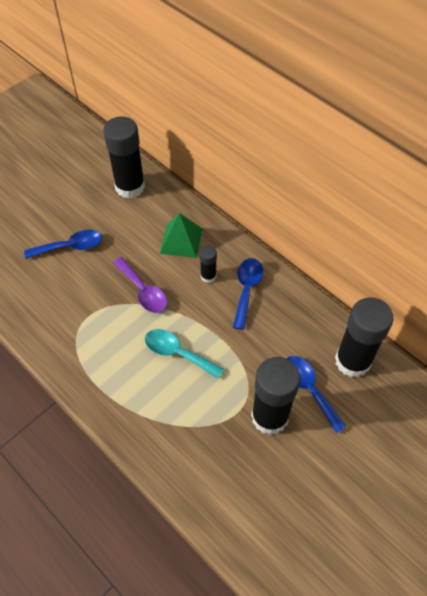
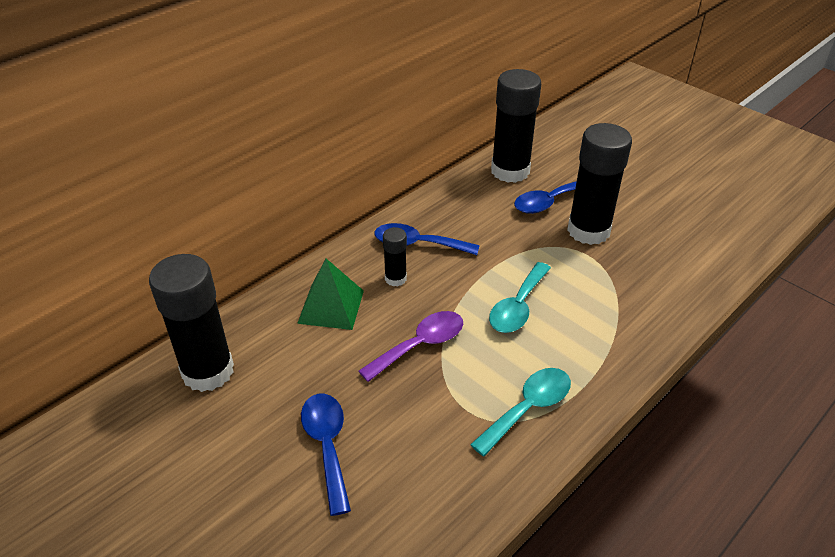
camera: 90 degrees left, 15 degrees down
none -> turquoise spoon [470,368,571,457]

